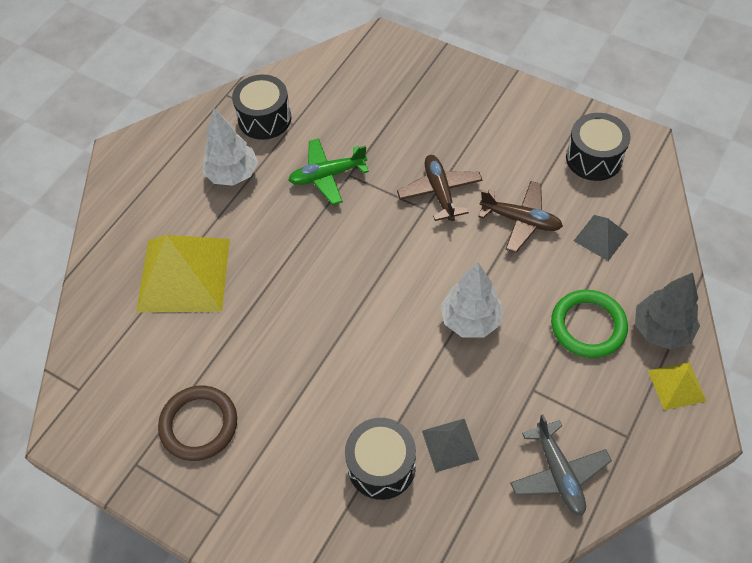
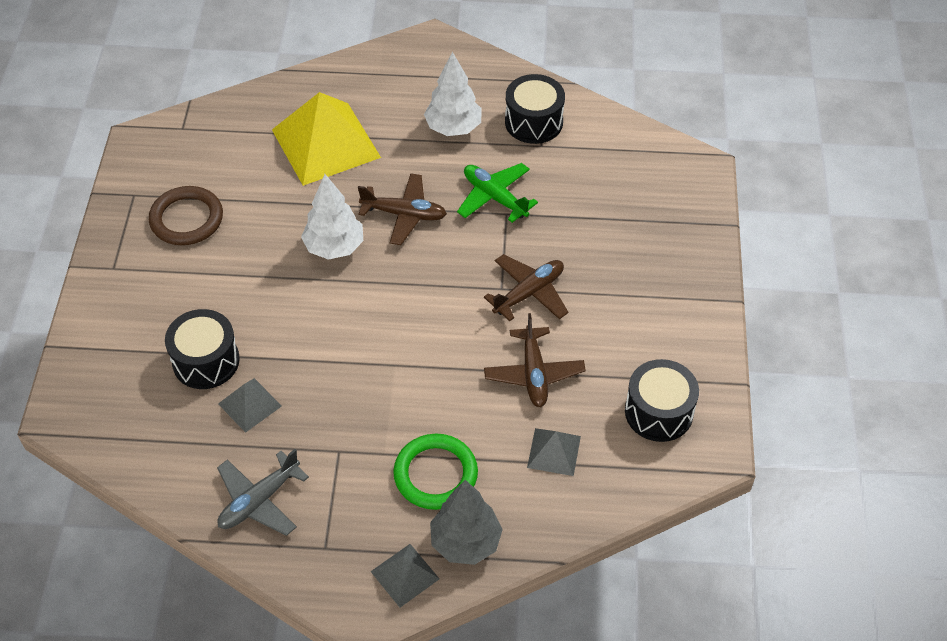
camera: 60 degrees right, 5 degrees down
white tree [441,263,503,337] -> white tree moved to [301,174,363,260]
yellow pyramid [648,362,706,410] -> grey pyramid [370,544,439,607]
none -> brown plane [358,173,447,245]

